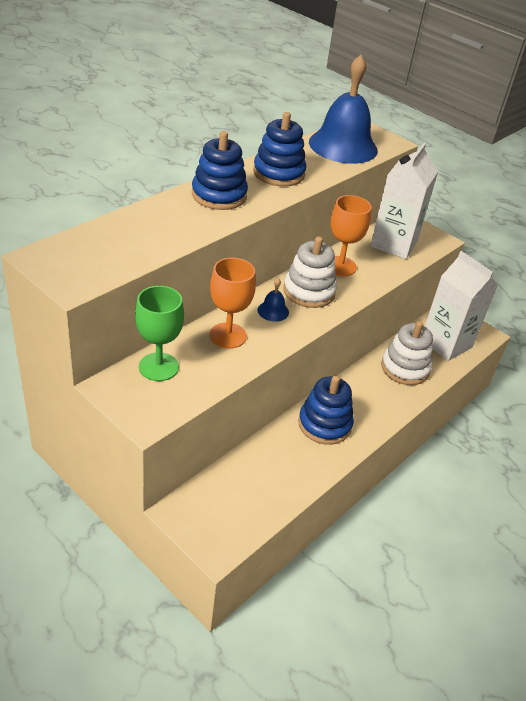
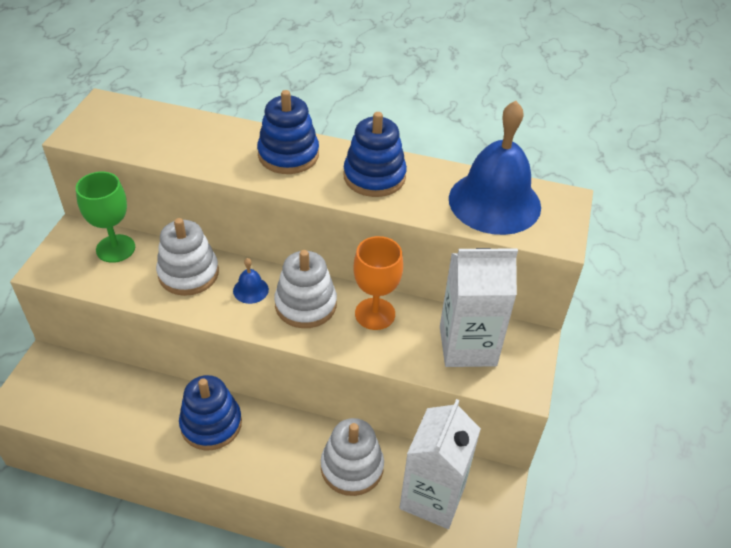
camera: 65 degrees right, 5 degrees up
orange goblet [209,258,256,349] -> white stacking toy [156,218,219,296]

